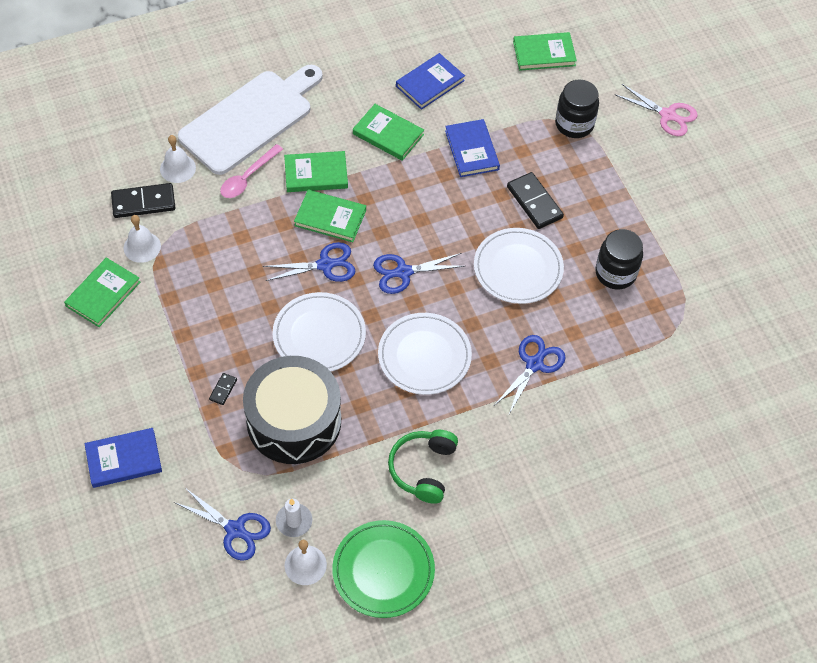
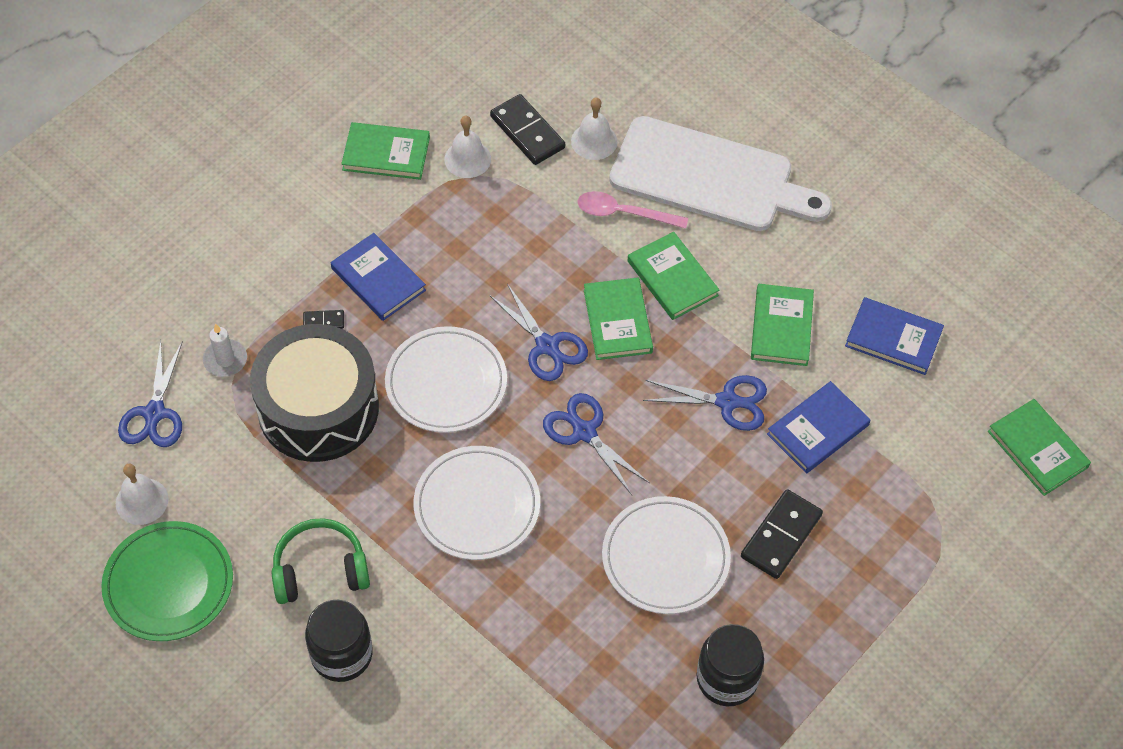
camera: 65 degrees right, 0 degrees up
blue book [84,428,162,488] -> blue book moved to [331,233,426,321]
white candle [276,498,312,537] -> white candle moved to [203,324,247,377]
blue scissors [495,335,566,416] -> blue scissors moved to [643,375,767,431]
black jar [555,79,599,138] -> black jar moved to [305,600,373,682]
pink scissors [614,84,698,136] -> none

